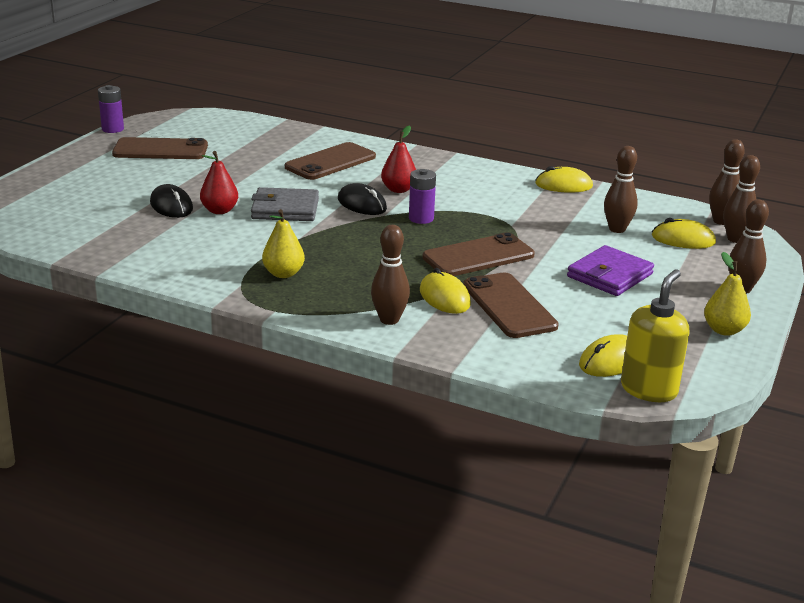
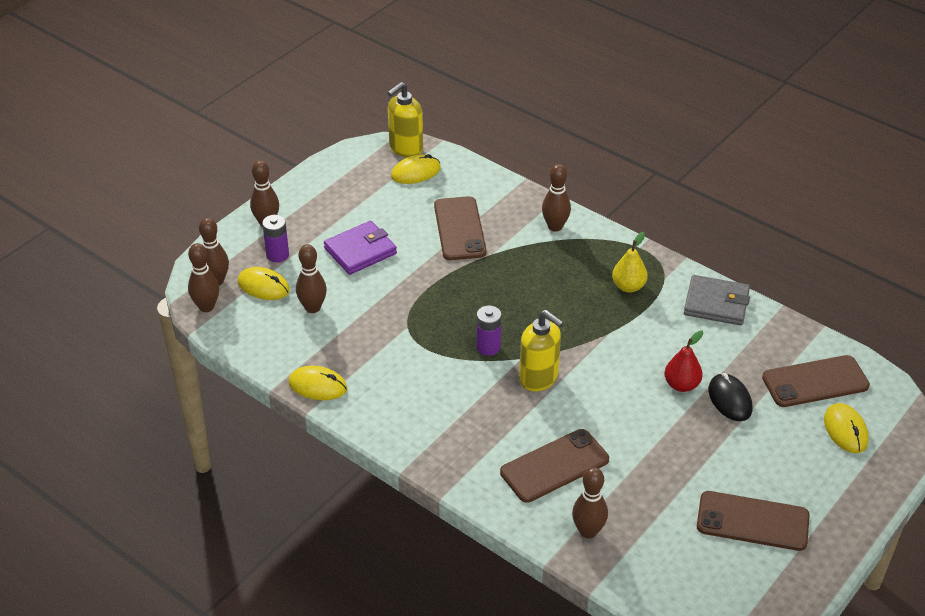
camera: 165 degrees left, 15 degrees up
purple battery [98,85,124,133] -> purple battery moved to [262,215,289,263]
grey wallet [251,187,319,221] -> grey wallet moved to [684,275,750,325]
black mouse [338,183,387,215] -> yellow soap dispenser [519,310,564,391]
red pear [381,125,416,193] -> none
yellow mouse [420,268,471,314] -> yellow mouse moved to [824,403,869,453]
brown phone [422,232,535,276] -> brown phone moved to [762,355,870,407]
yellow pear [704,252,751,336] -> none
none -> brown bowling pin [572,467,608,539]

